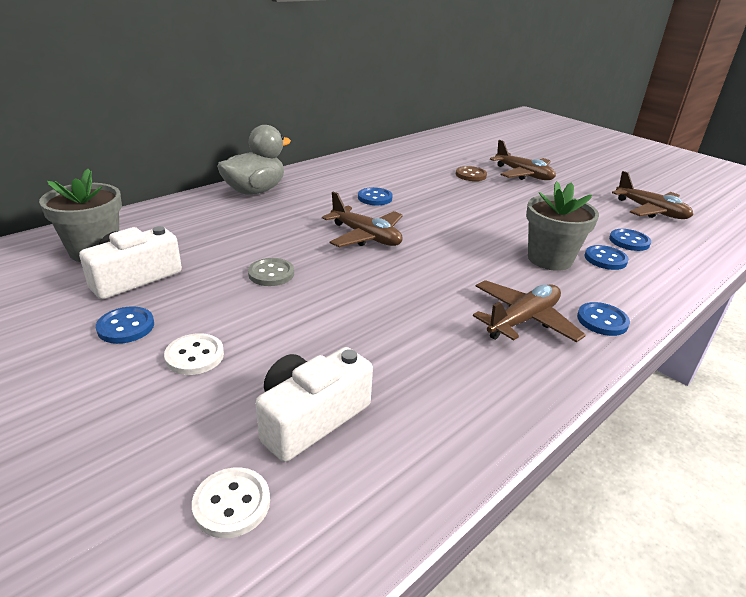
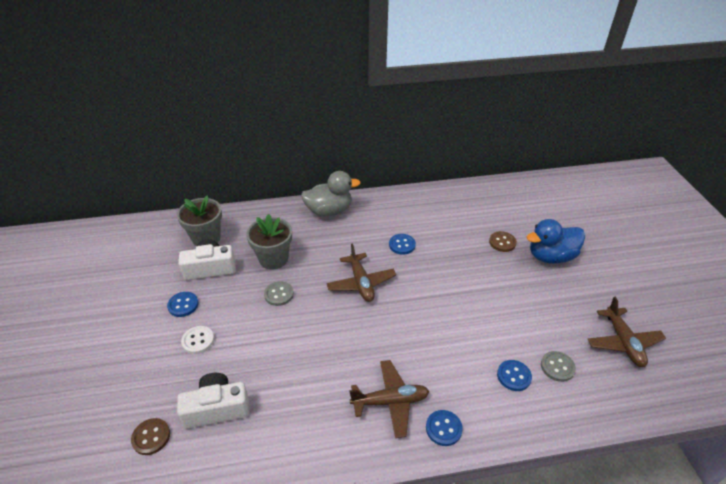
camera: 35 degrees right, 10 degrees up
white button [192,467,270,538] -> brown button [131,418,170,455]
brown plane [490,140,556,180] -> blue duck [527,219,585,264]
grey flower pot [526,181,599,271] -> grey flower pot moved to [246,214,292,270]
blue button [609,229,651,251] -> grey button [541,351,576,382]

